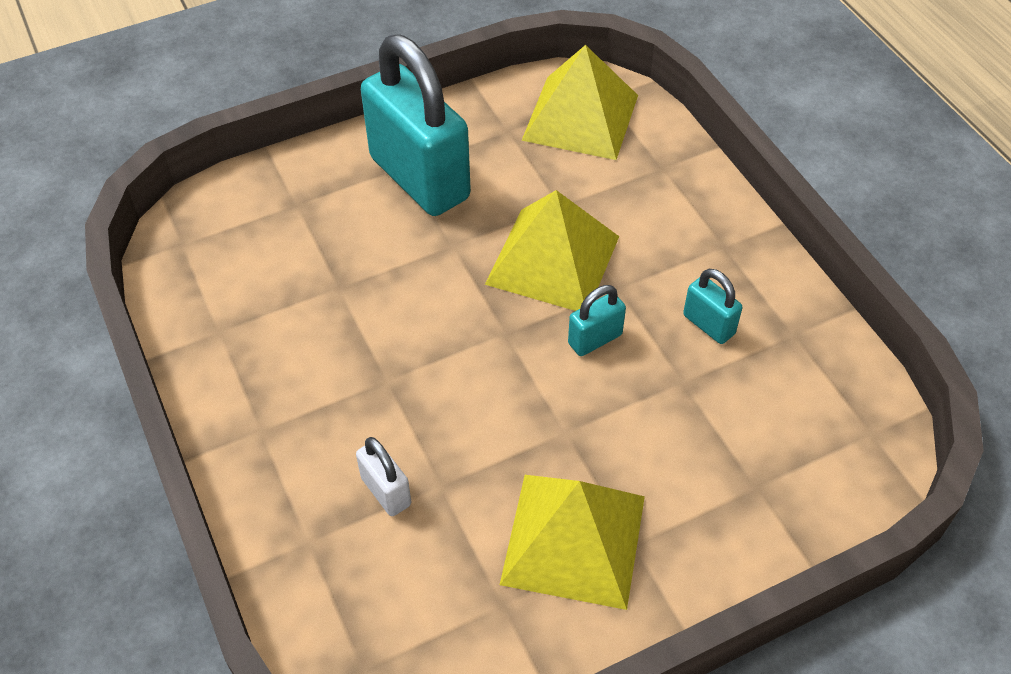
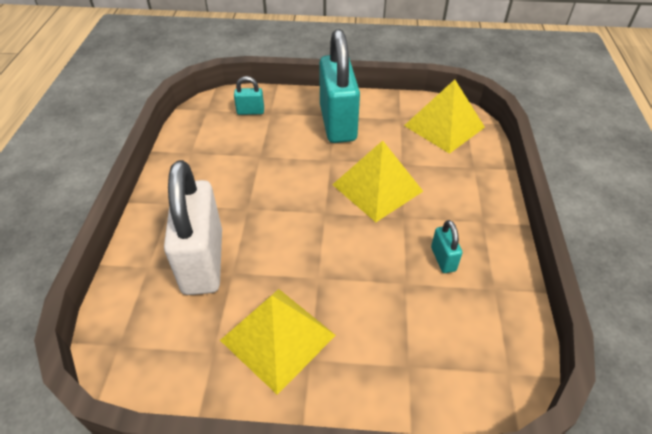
camera: 30 degrees right, 5 degrees down
white padlock [356,437,411,516] -> white padlock [164,160,222,295], size x2.35
turquoise padlock [568,285,626,356] -> turquoise padlock moved to [234,76,264,115]

